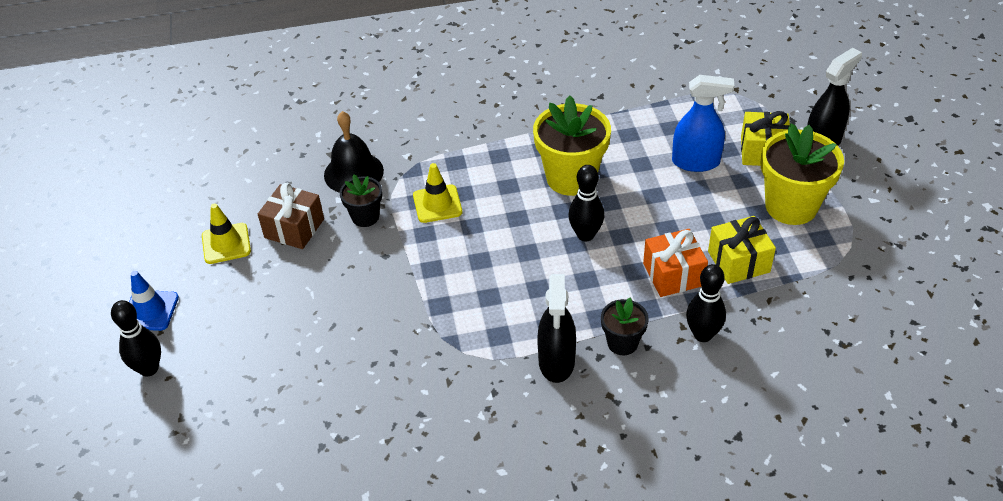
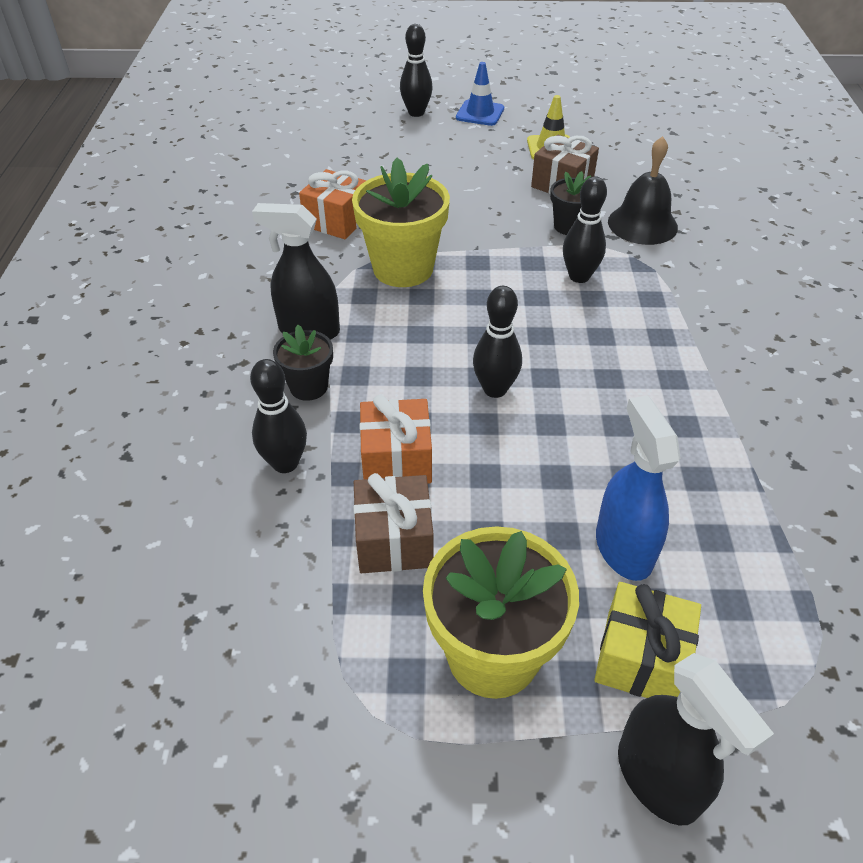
camera: 100 degrees right, 0 degrees up
yellow traffic cone [413,163,462,223] -> black bowling pin [563,176,607,283]
yellow flower pot [533,95,611,196] -> yellow flower pot moved to [352,157,450,287]
blue spray bottle [672,75,734,172] -> blue spray bottle turned 150 degrees clockwise [596,395,680,581]
yellow gift [708,216,776,284] -> brown gift [354,473,434,573]
none -> orange gift [299,169,366,239]

